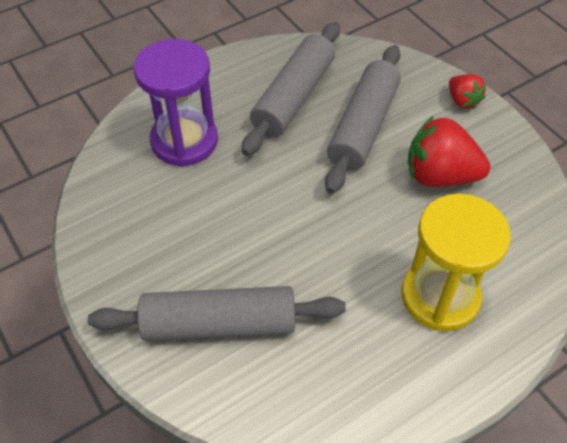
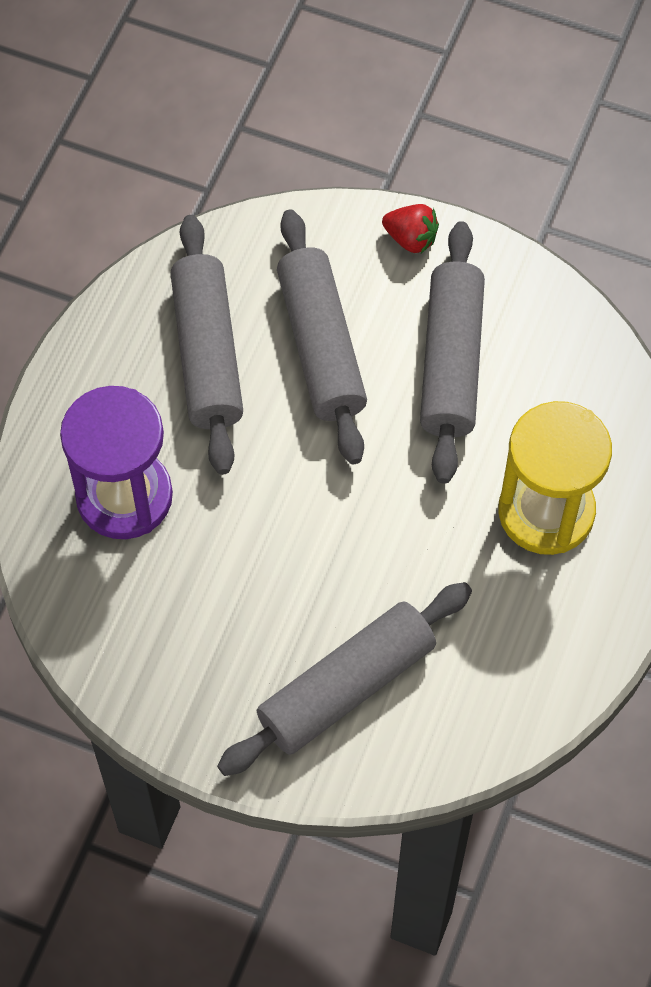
camera: 35 degrees left, 10 degrees up
red strawberry [408,116,490,187] -> grey rolling pin [420,221,485,484]

